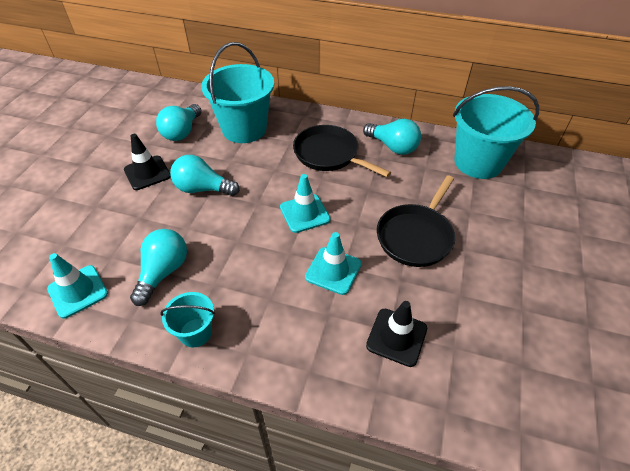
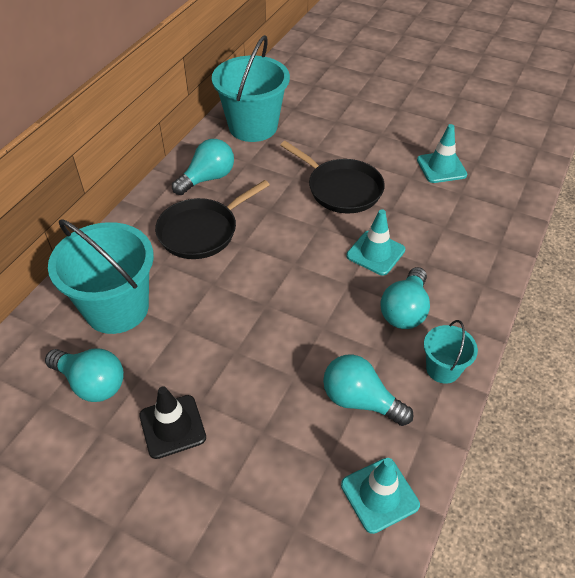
camera: 80 degrees left, 0 degrees up
turquoise light bulb [170,155,240,196] -> turquoise light bulb moved to [380,267,430,329]
turquoise traffic cone [280,174,330,233] -> turquoise traffic cone moved to [417,124,467,183]
black traffic cone [366,301,427,367] -> none

